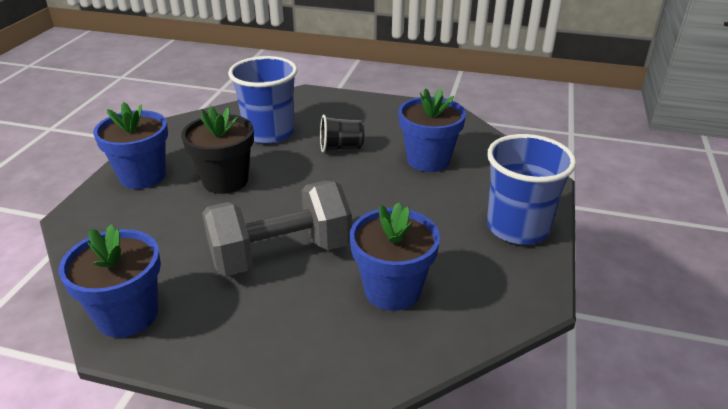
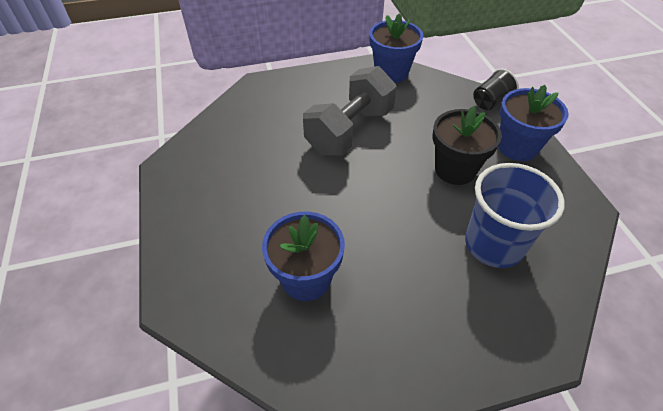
camera: 150 degrees right, 15 degrees up
black cup [320,115,364,153] -> black cup moved to [473,69,519,110]
blue flower pot [350,202,440,311] -> none
blue cup [487,134,576,244] -> none

